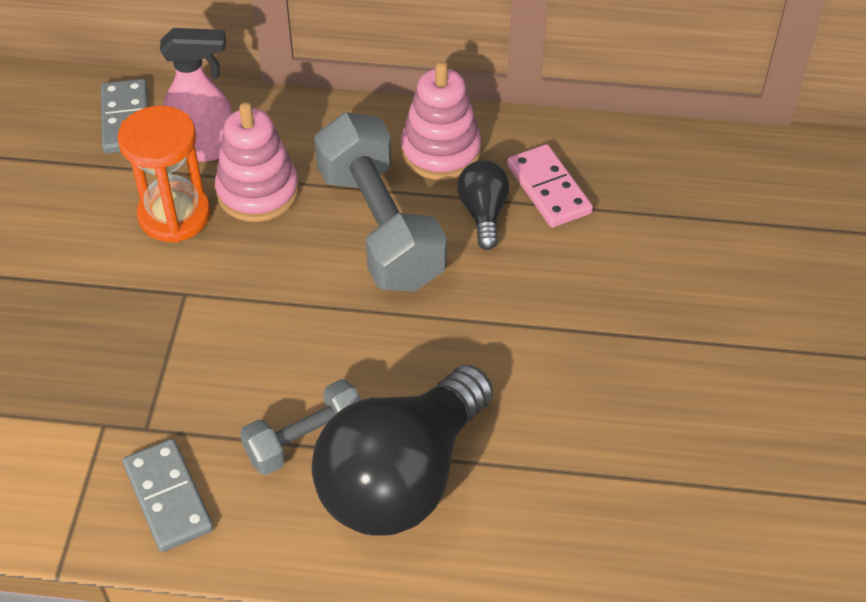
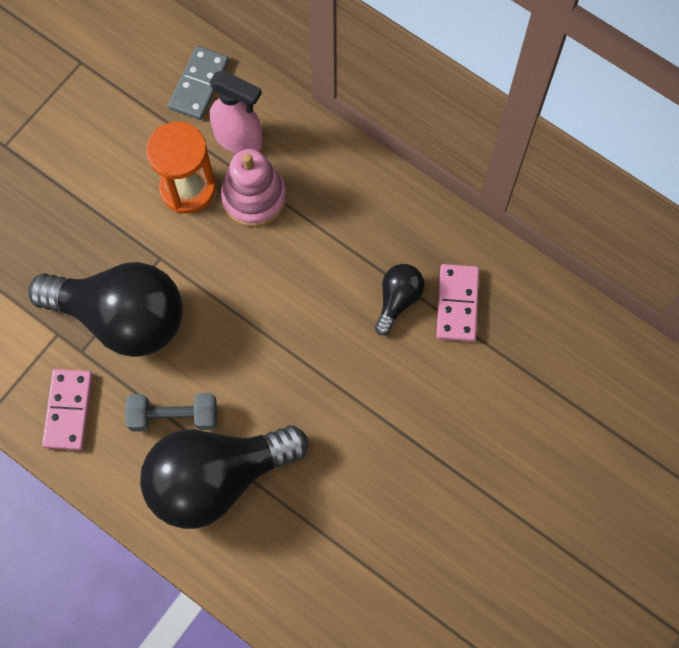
camera: 30 degrees right, 20 degrees up
grey domino [122,439,213,552] -> pink domino [42,369,93,450]
grey dumbbell [314,112,447,292] -> none
pink stacking toy [401,62,481,180] -> none
none -> black light bulb [28,262,183,357]

